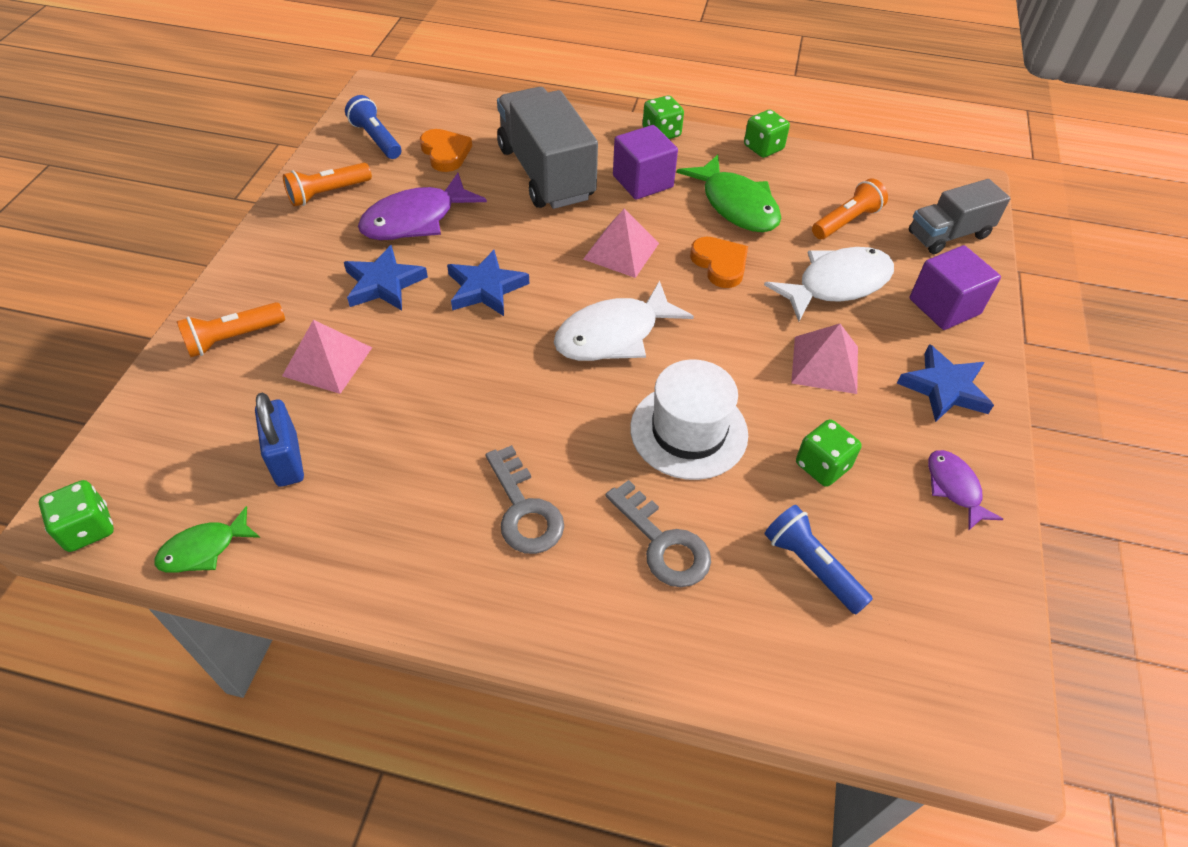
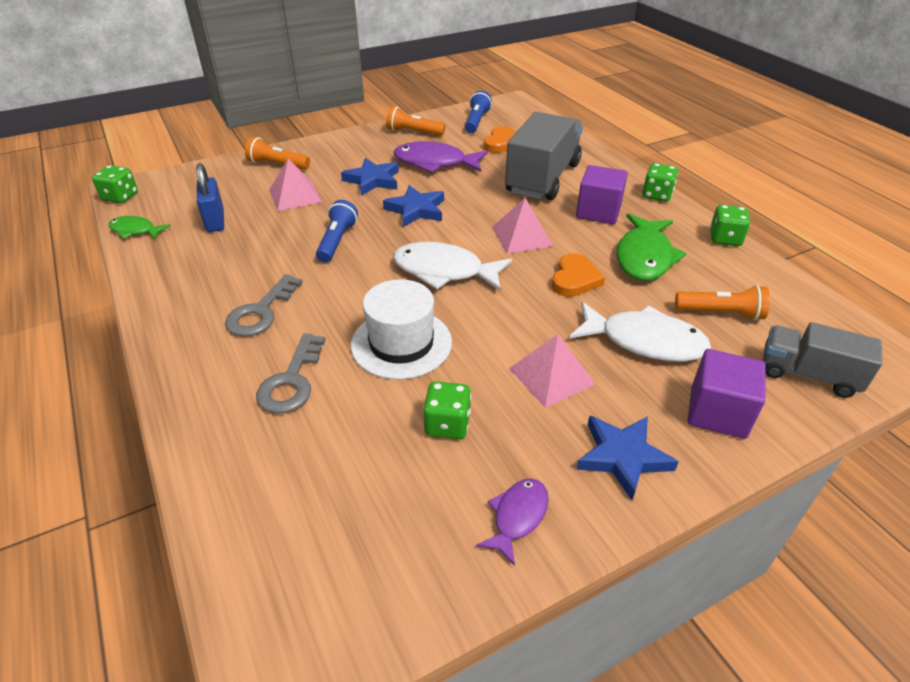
camera: 50 degrees right, 10 degrees down
blue padlock [255,393,304,487] -> blue padlock turned 45 degrees counterclockwise [196,163,224,232]
blue flashlight [764,505,873,615] -> blue flashlight moved to [316,200,358,263]

